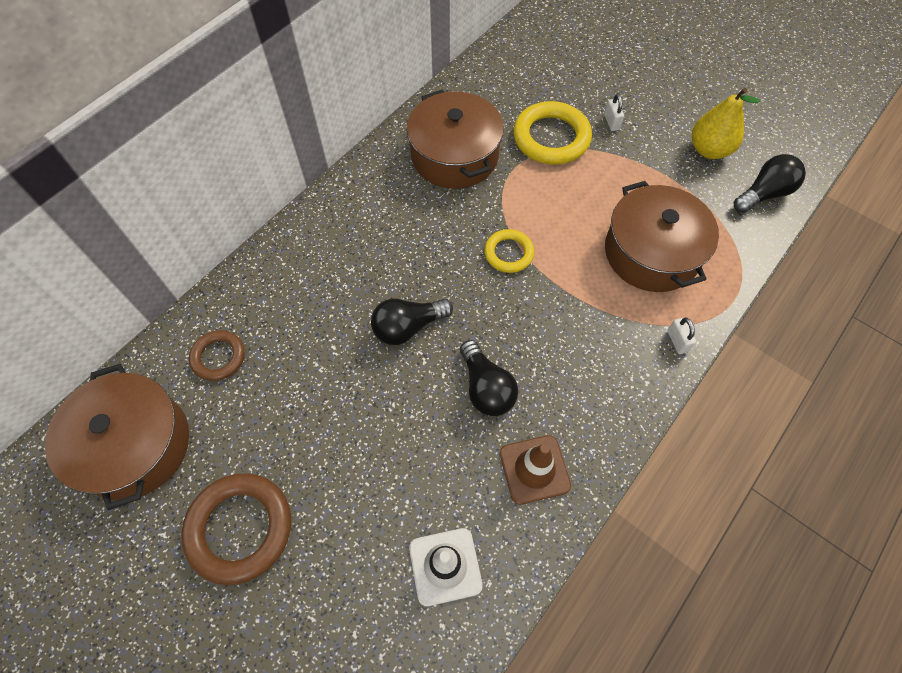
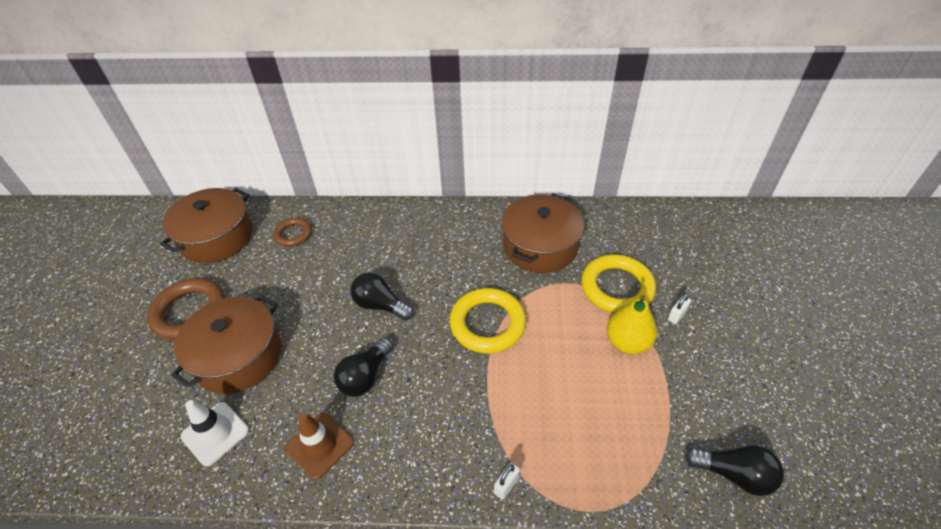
camera: 55 degrees right, 15 degrees down
yellow ring [484,229,535,273] -> yellow ring [450,288,526,353], size x1.73
brown pot [605,181,719,292] -> brown pot moved to [171,295,281,394]
yellow pear [692,88,760,159] -> yellow pear moved to [607,295,657,354]

